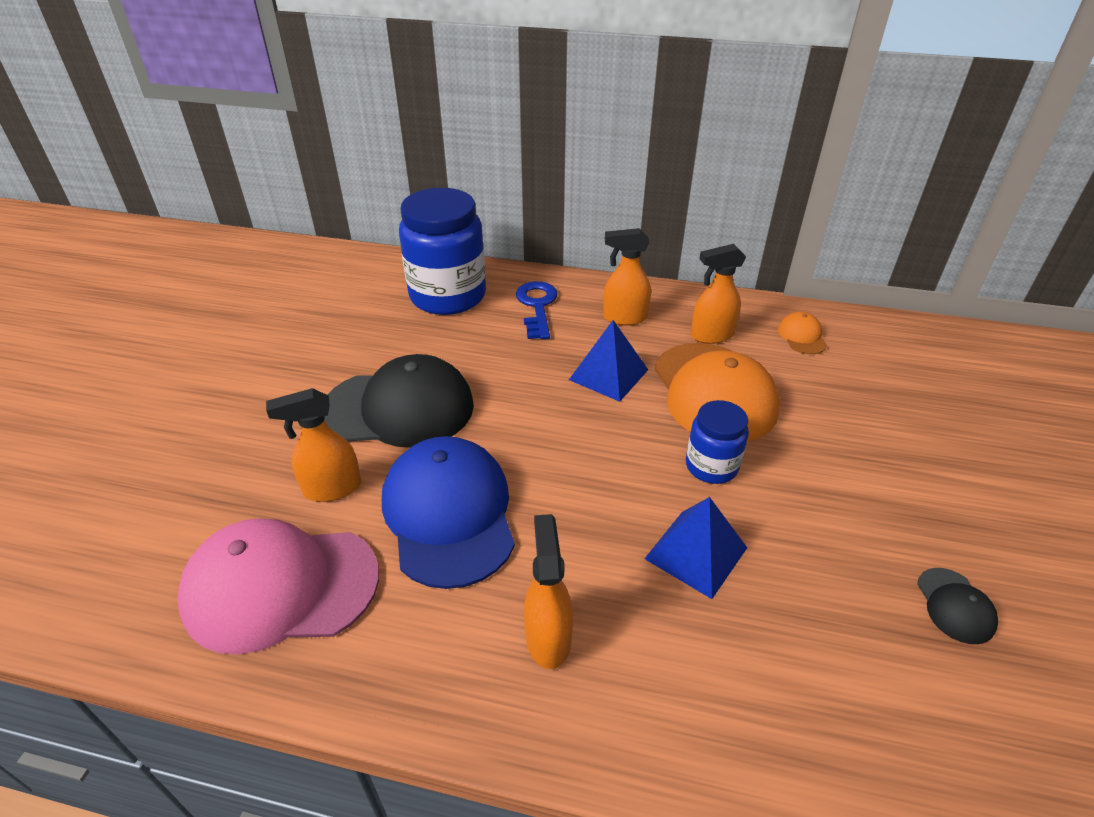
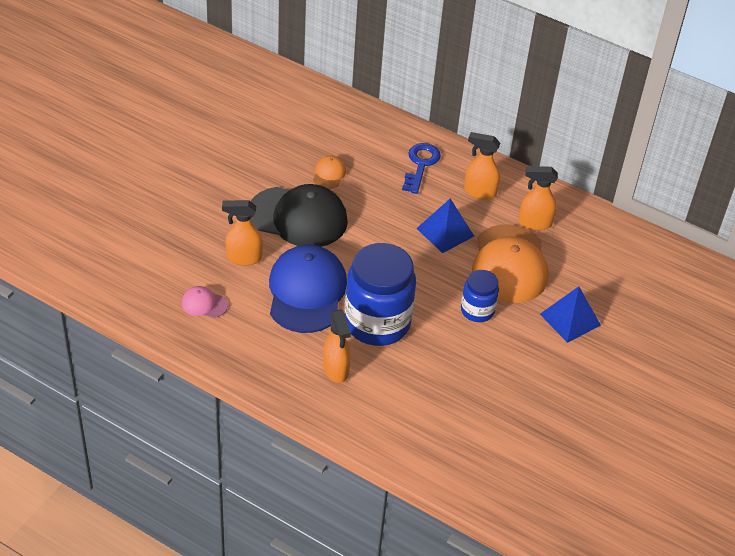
camera: 15 degrees right, 5 degrees up
pink cap [177,519,379,655] -> pink cap [182,286,228,318], size x0.43
blue jar [399,188,486,315] -> blue jar moved to [345,243,416,346]
orange spray bottle [524,514,573,669] -> orange spray bottle turned 150 degrees clockwise [323,309,351,383]
blue pyramid [644,497,747,599] -> blue pyramid moved to [540,286,601,343]
orange cap [778,312,827,354] -> orange cap moved to [313,155,346,189]
black cap [917,568,998,644] -> none

